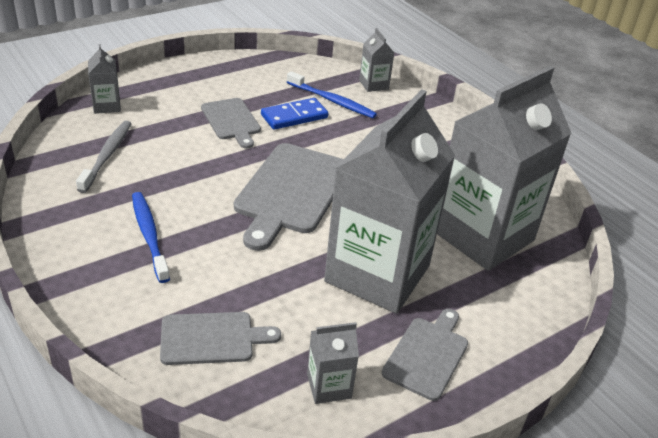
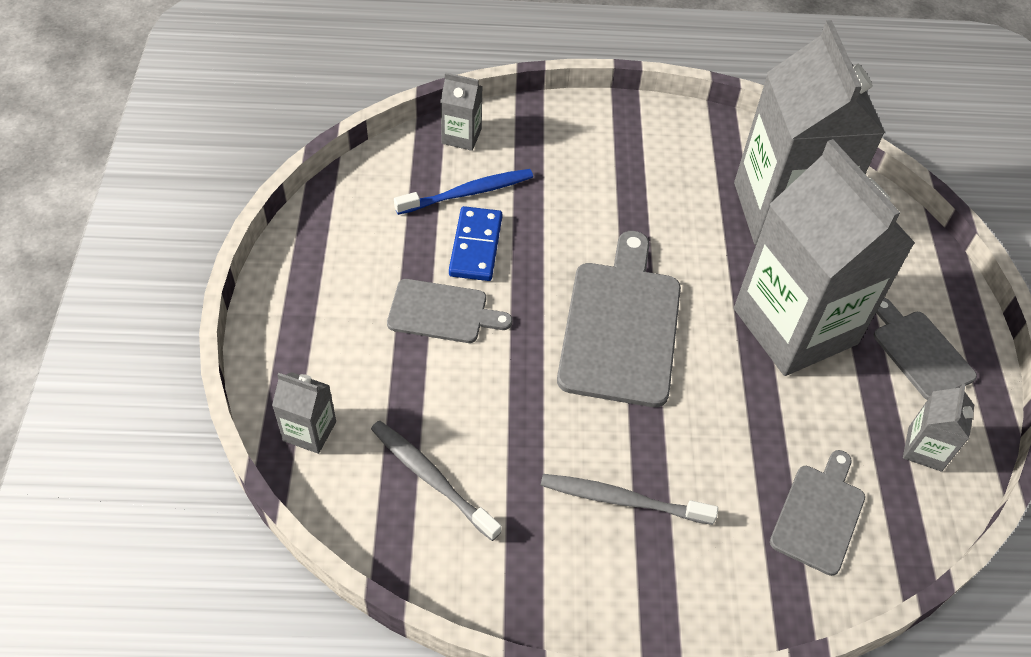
camera: 55 degrees left, 15 degrees up
blue toothbrush [132,192,170,283] -> grey toothbrush [540,474,718,525]
grey cutting board [234,143,344,251] -> grey cutting board turned 135 degrees counterclockwise [557,231,681,407]

